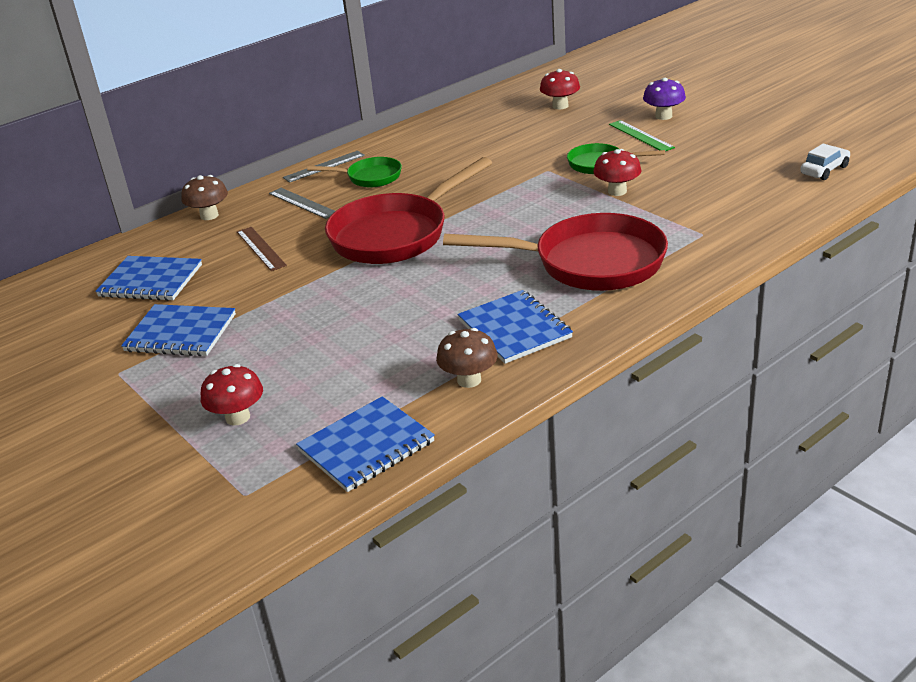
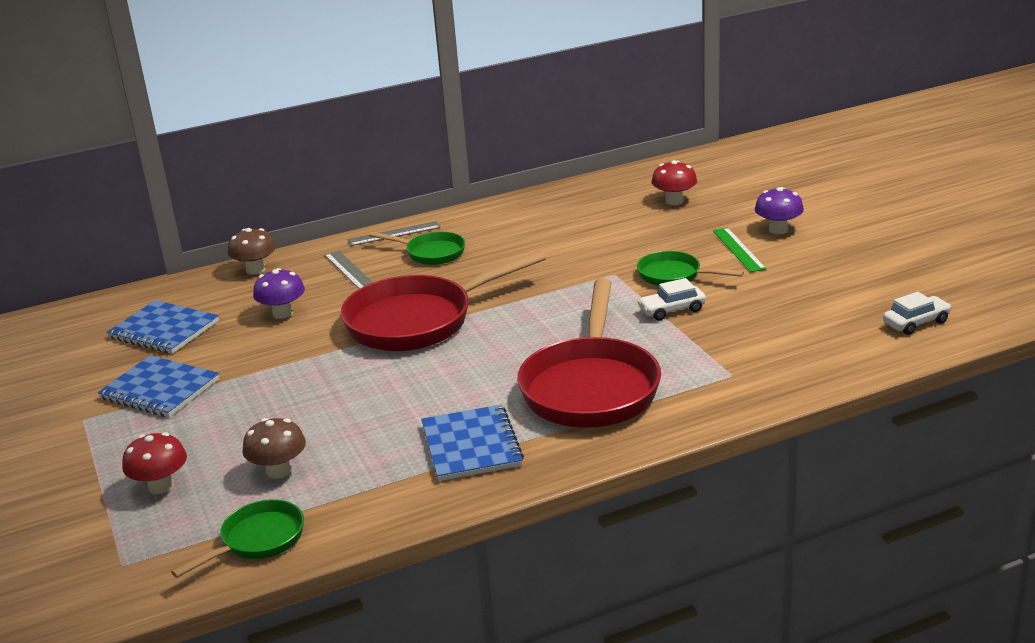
camera: 15 degrees right, 5 degrees down
brown ruler [237,227,287,271] -> purple mushroom [253,268,305,319]
blue notebook [296,396,435,492] -> green pan [171,499,304,578]
brown mushroom [436,328,498,388] -> brown mushroom moved to [243,418,306,479]
red pan [443,213,668,291] -> red pan turned 75 degrees clockwise [517,278,661,428]
red mushroom [593,149,642,196] -> white car [638,278,706,321]

